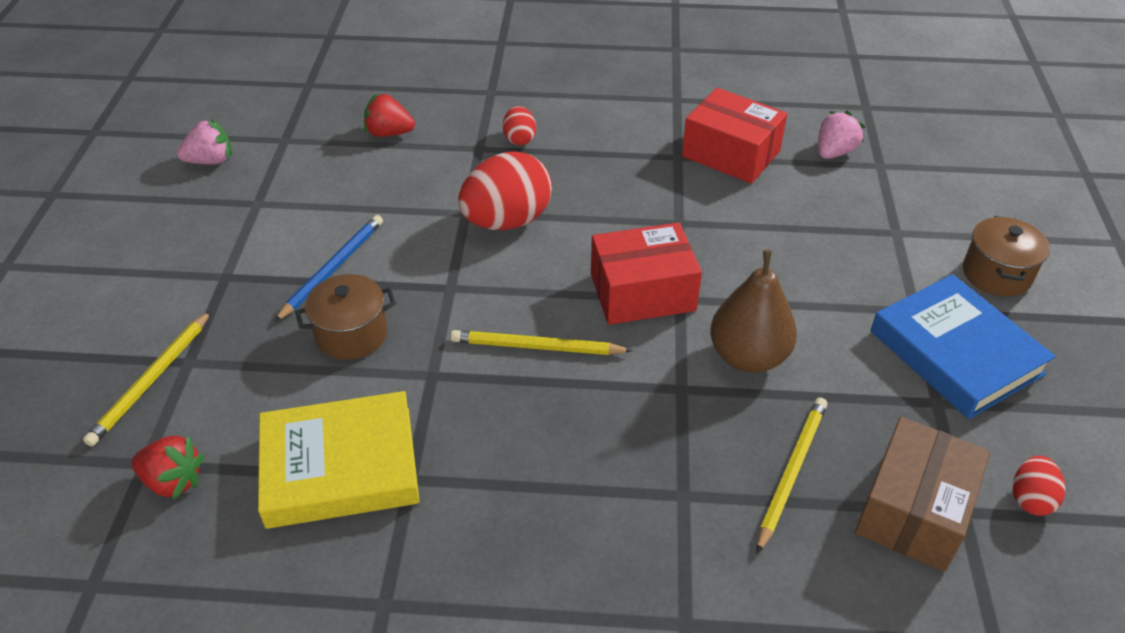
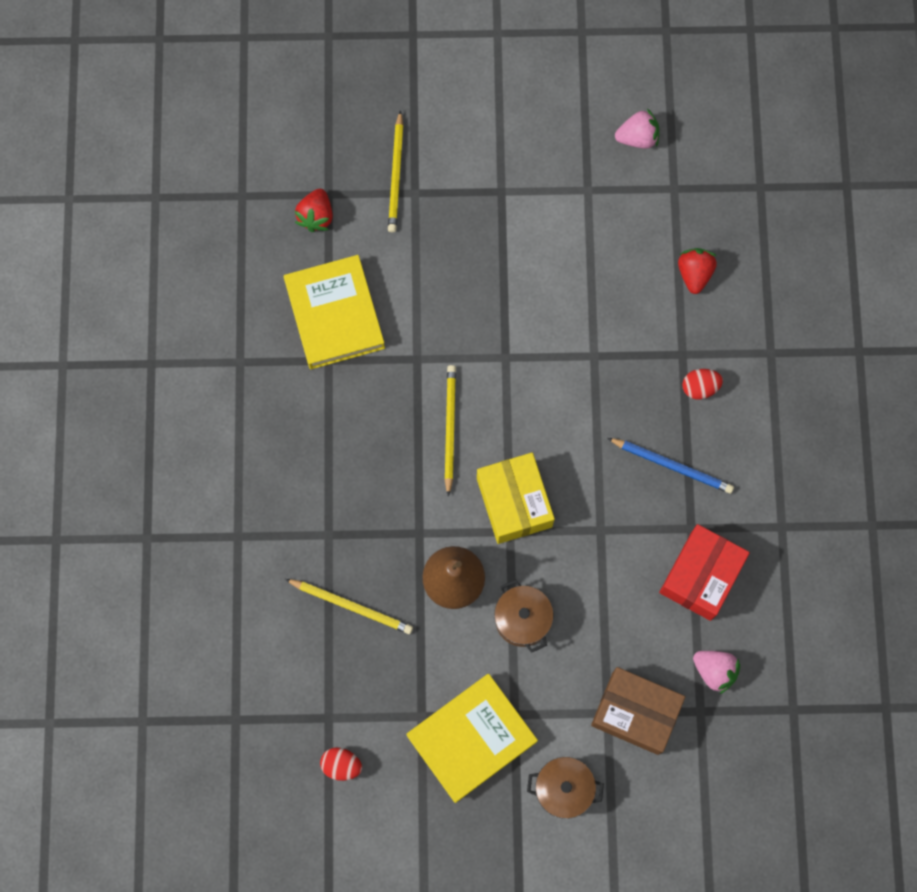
camera: 85 degrees right, 30 degrees up
yellow pencil [83,311,211,446] -> yellow pencil turned 105 degrees counterclockwise [388,110,404,232]
pink strawberry [177,119,232,164] -> pink strawberry turned 75 degrees counterclockwise [615,108,659,149]
blue pencil [274,215,383,322] -> blue pencil moved to [607,438,734,494]
brown pot [295,274,396,360] -> brown pot moved to [494,579,554,652]
red egg [459,151,552,230] -> none
red box [591,222,702,325] -> yellow box [477,452,555,544]
brown box [855,417,990,572] -> brown box moved to [591,667,685,755]
blue book [871,274,1056,419] -> yellow book [406,674,538,803]

